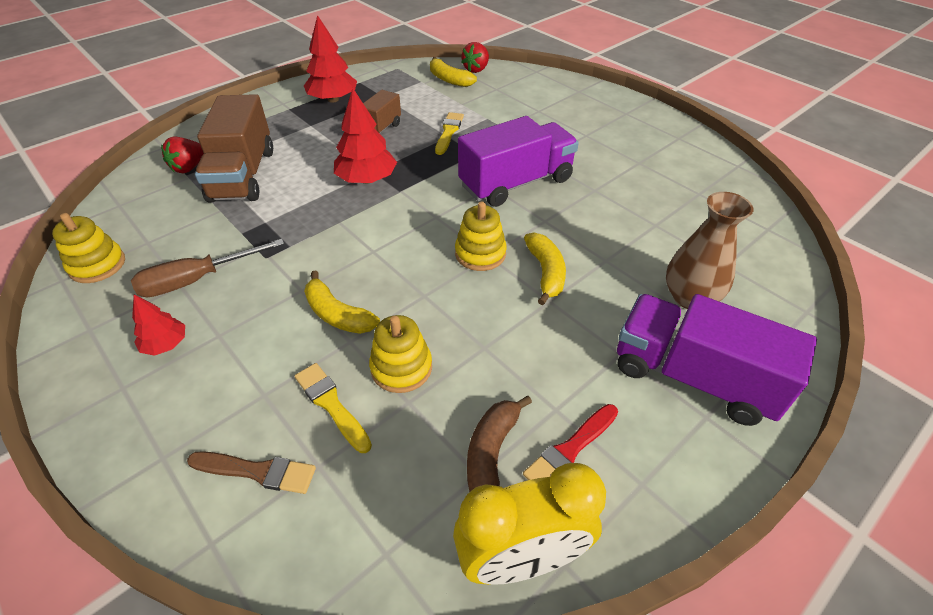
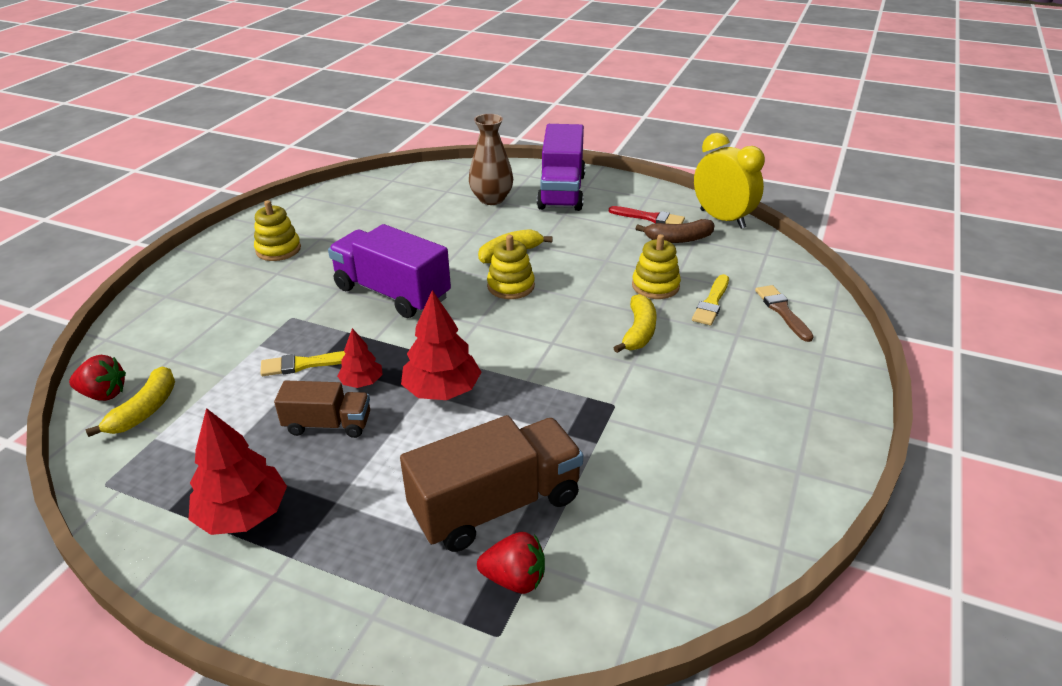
camera: 115 degrees left, 10 degrees down
yellow stacking toy [52,213,125,283] -> yellow stacking toy moved to [254,200,301,261]
brown screwdriver [131,239,284,297] -> none
red tree [132,294,185,356] -> red tree moved to [337,328,383,388]

